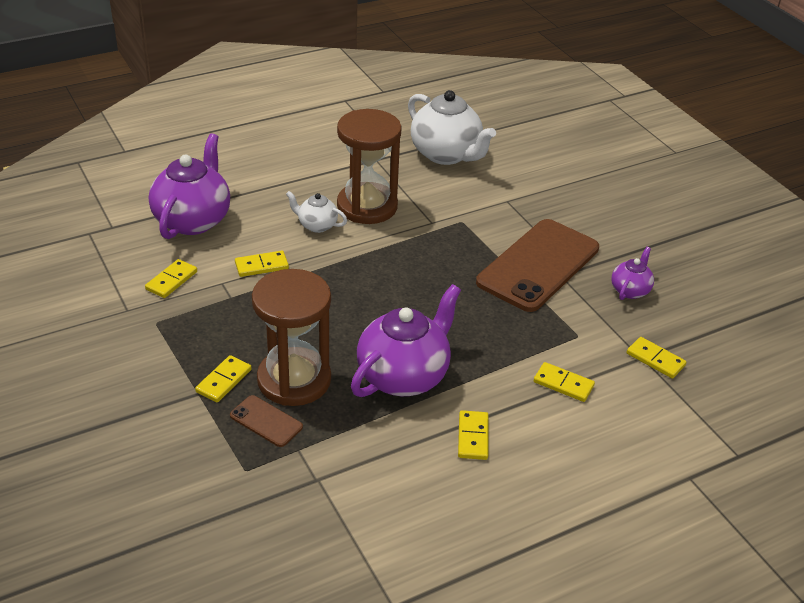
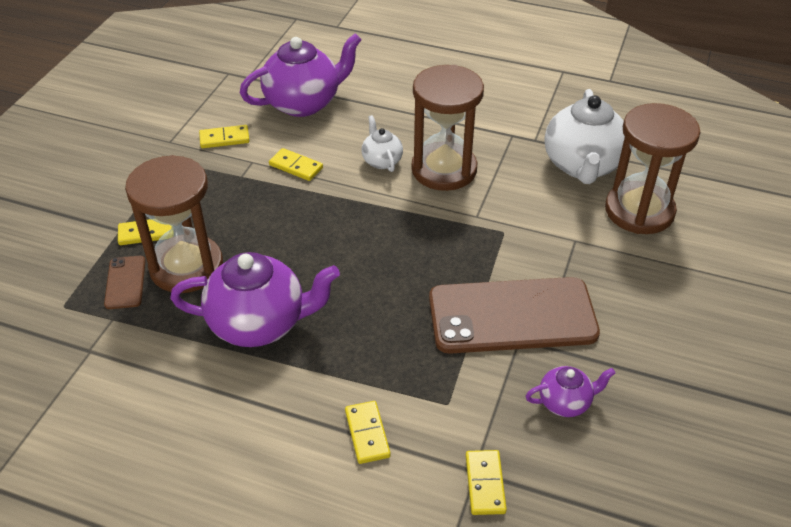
camera: 50 degrees right, 5 degrees up
yellow domino [458,410,488,460] -> none
none -> brown hourglass [605,103,701,234]

